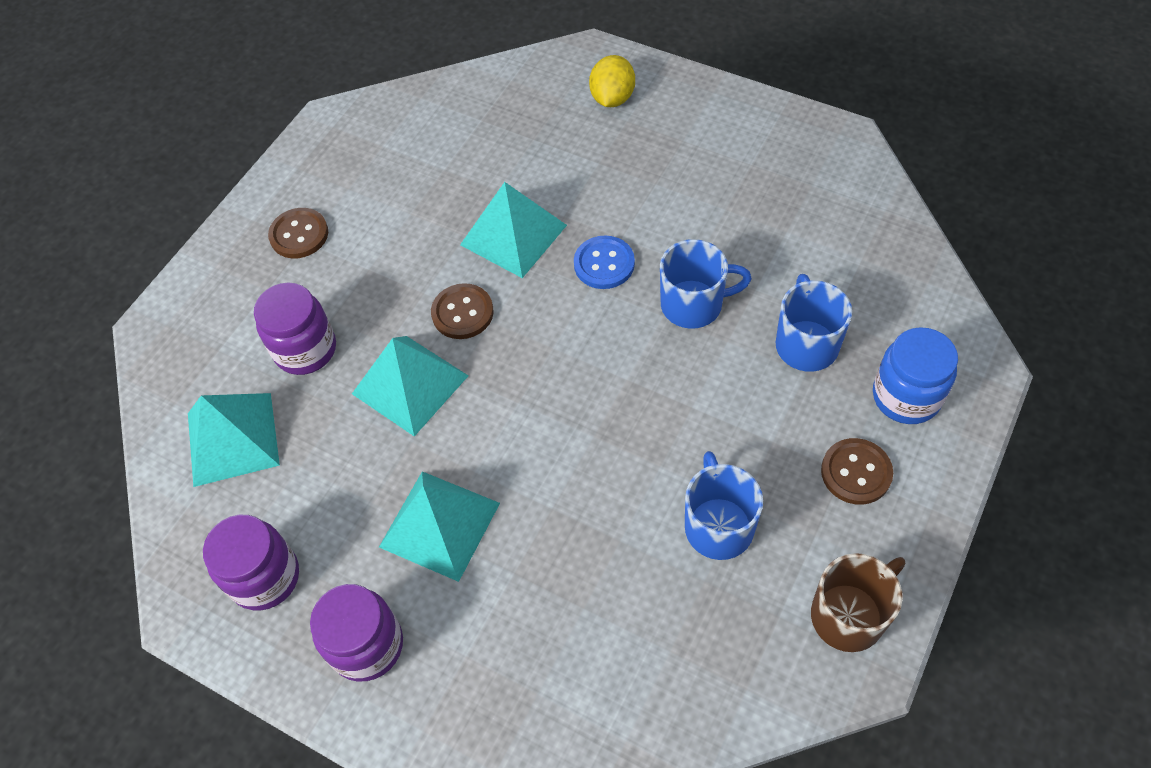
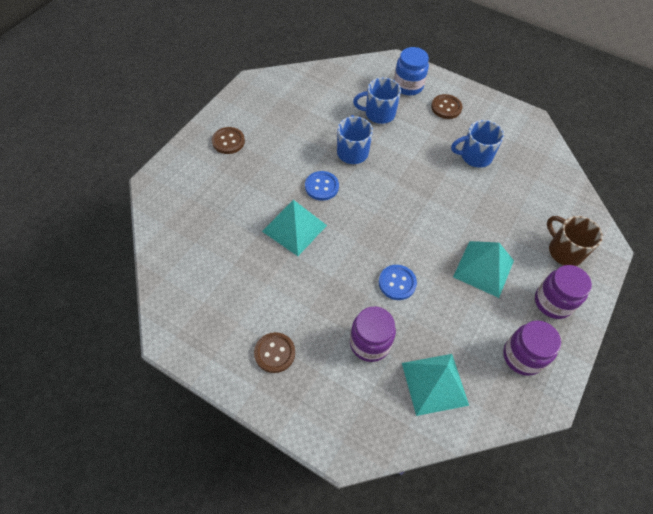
camera: 95 degrees left, 0 degrees up
turquoise pyramid [352,336,469,436] -> blue button [379,265,417,300]
brown button [431,283,494,339] -> brown button moved to [212,127,245,154]
yellow lemon [589,55,635,107] -> none
brown mug [811,553,905,652] -> brown mug moved to [547,216,603,266]

